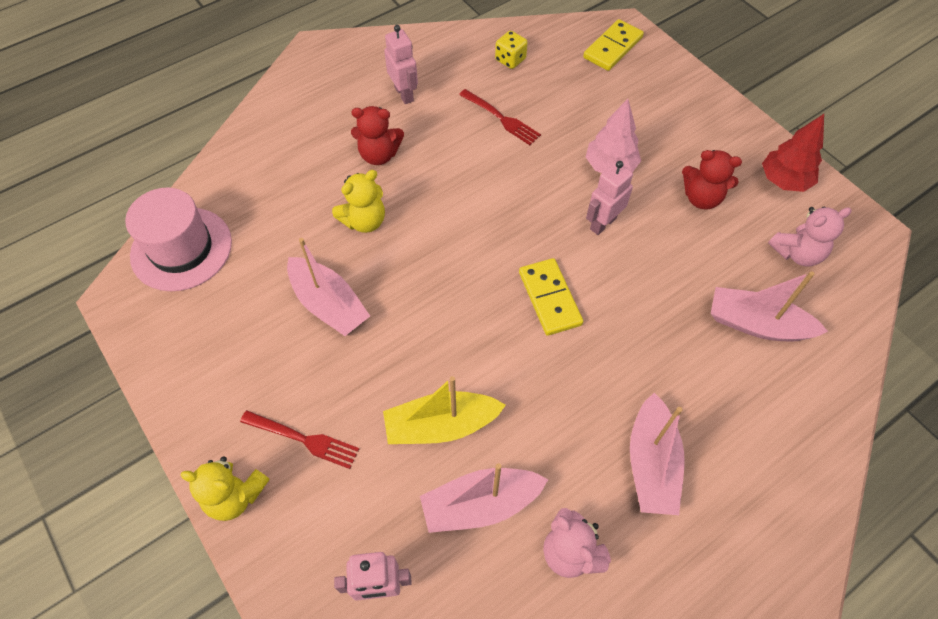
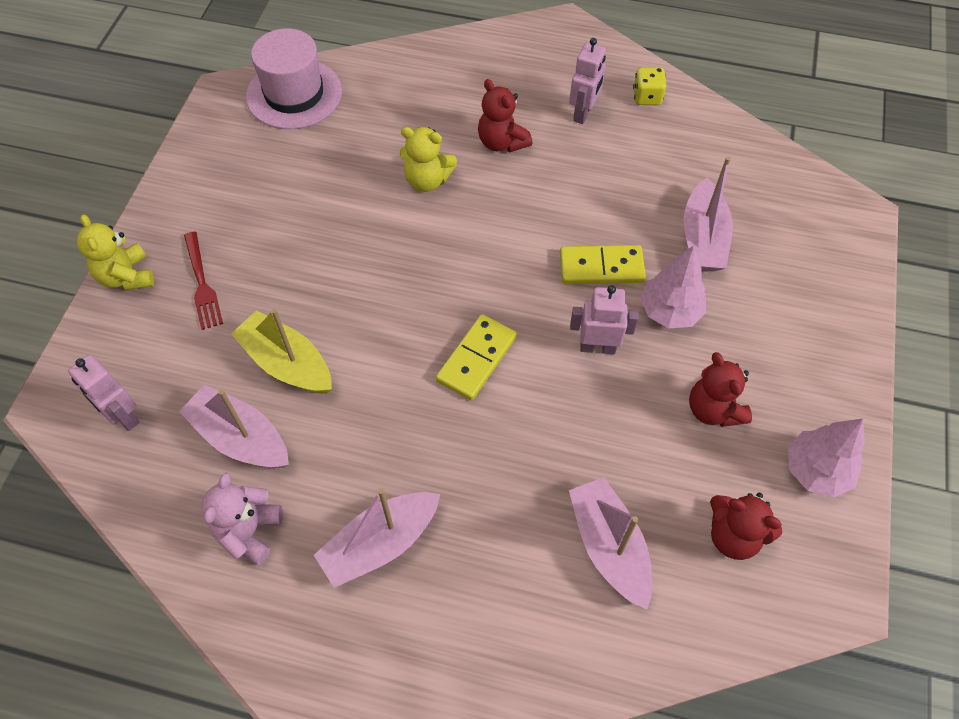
camera: 50 degrees right, 0 degrees up
pink boat [287,238,370,336] -> pink boat moved to [684,157,733,272]
red fork [459,89,541,145] -> none
yellow dice [495,31,528,69] -> yellow dice moved to [633,67,666,105]
yellow domino [583,19,644,71] -> yellow domino moved to [560,245,646,284]
red tree [762,114,824,192] -> pink tree [788,419,865,498]
pink teddy bear [768,206,851,267] -> red teddy bear [710,493,782,560]

